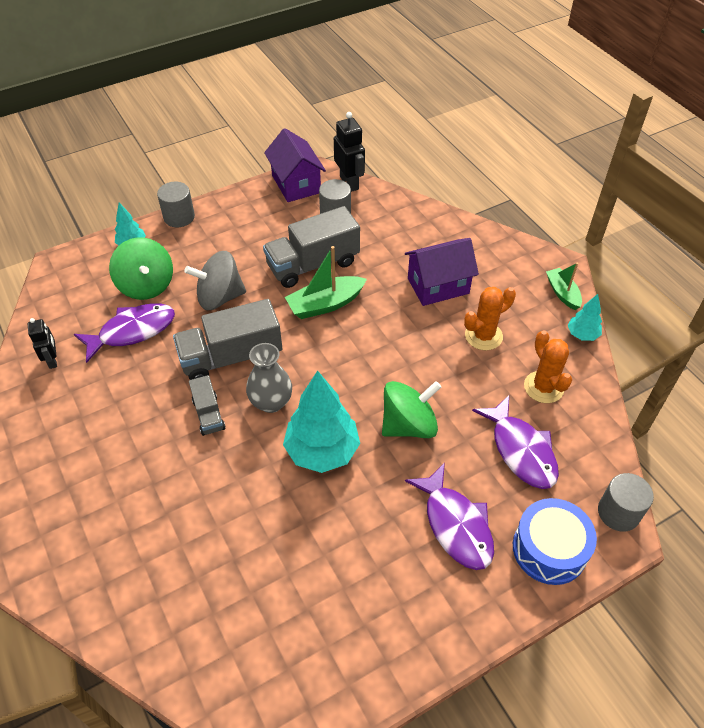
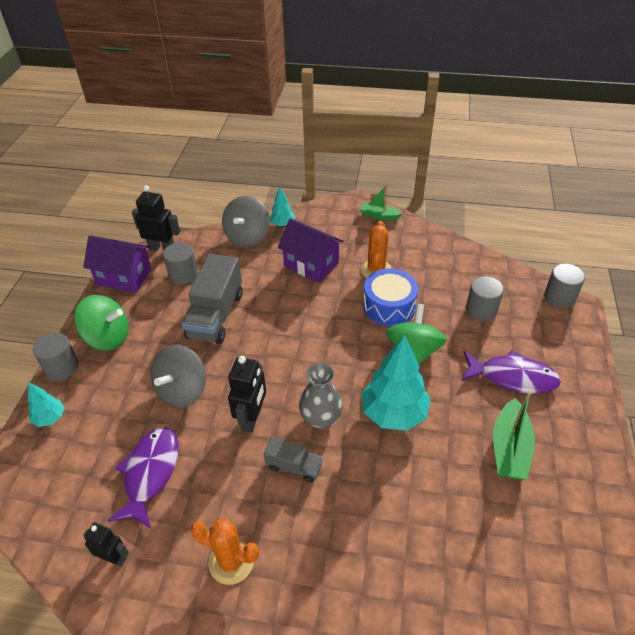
camera: 50 degrees left, 5 degrees down
green spinning top [109,237,173,300] -> green spinning top moved to [74,295,129,351]
grey truck [173,299,282,380] -> black robot [228,356,266,433]
green boat [285,246,367,319] -> green boat moved to [493,391,535,480]
purple house [405,238,479,306] -> purple house turned 75 degrees counterclockwise [278,218,344,283]
purple fish [472,395,559,489] -> grey cylinder [466,276,504,321]
blue drum [513,498,597,585] -> blue drum moved to [363,269,419,326]
orange cactus [524,330,572,403] -> orange cactus moved to [190,519,259,585]
turquoise tree [568,294,602,341] -> turquoise tree moved to [269,187,295,227]
none -> grey spinning top [222,196,270,247]

